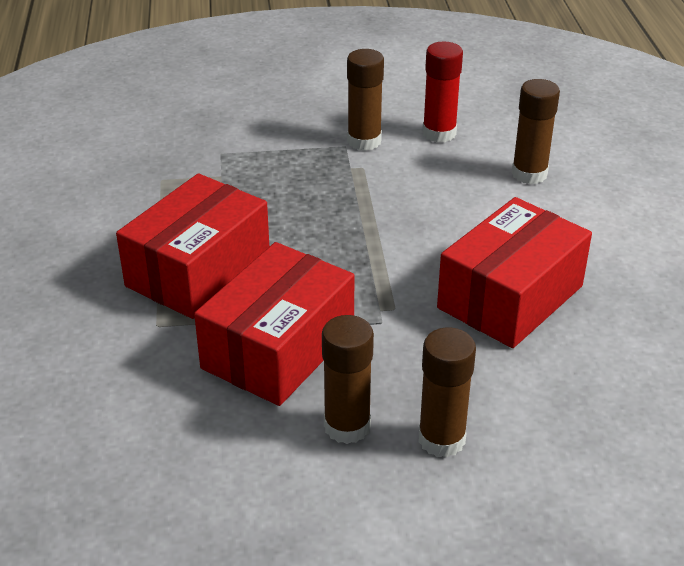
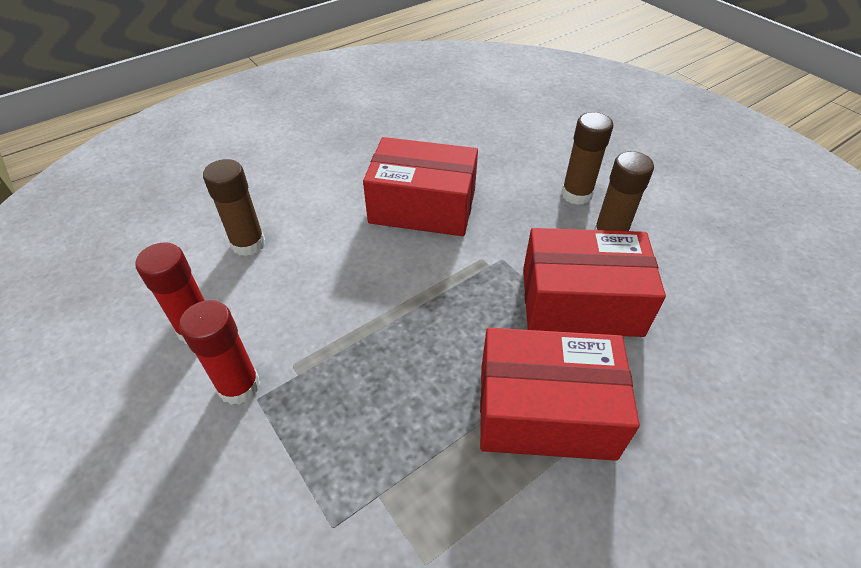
camera: 120 degrees left, 10 degrees up
brown glue stick [347,49,384,151] -> red glue stick [179,300,260,405]

